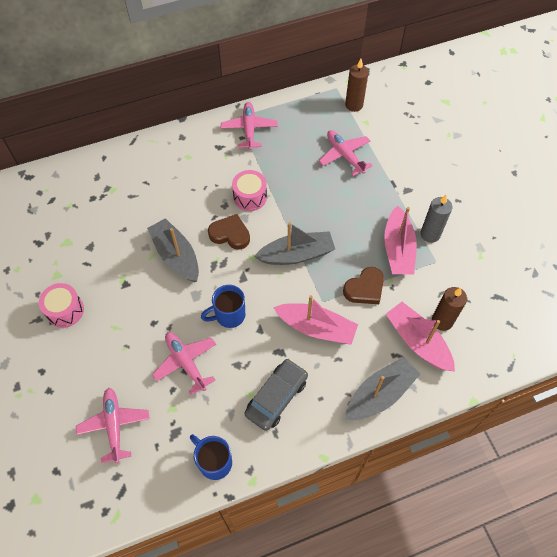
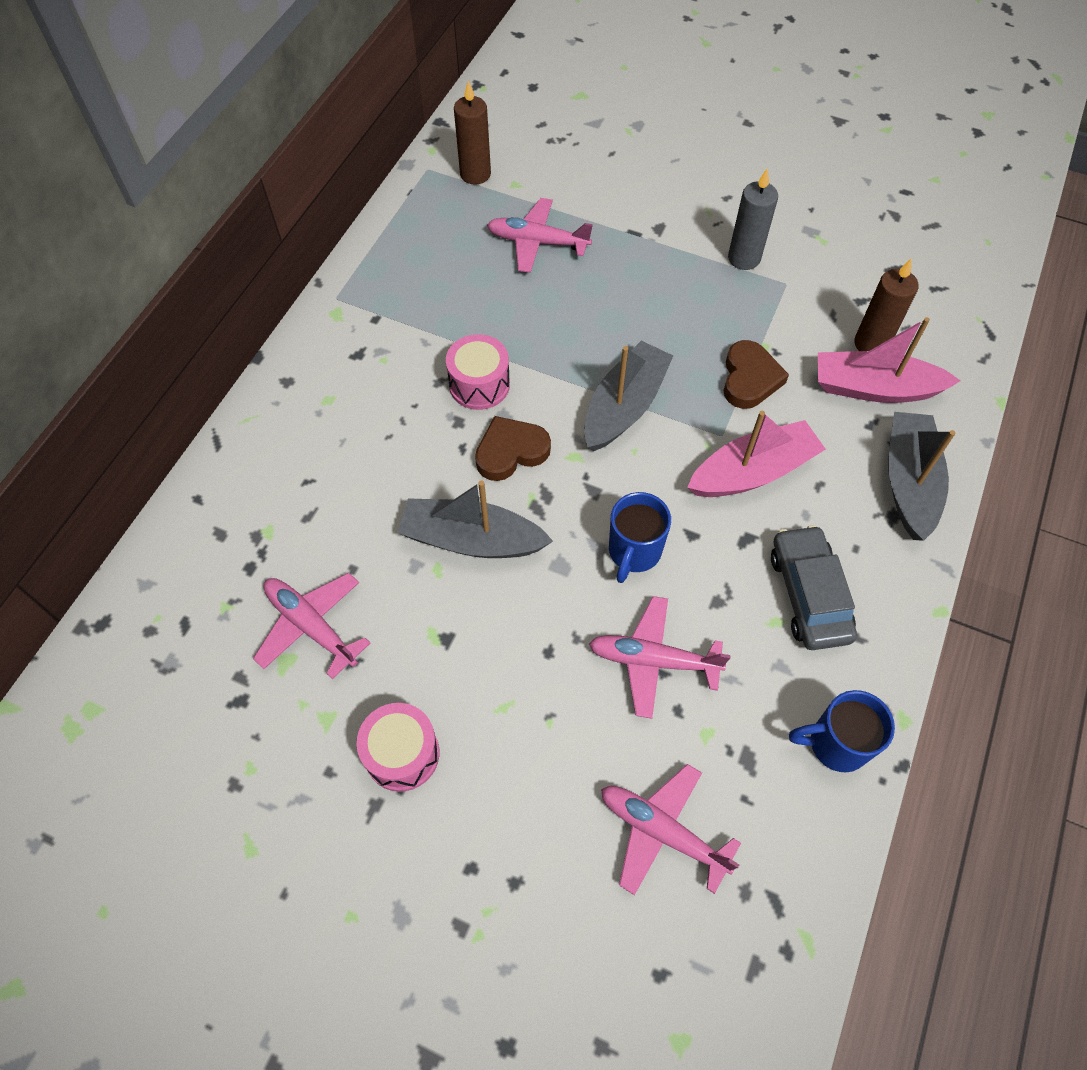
camera: 45 degrees left, 0 degrees up
pink plane [221,102,278,150] -> pink plane moved to [253,573,370,679]
pink boat [384,206,417,275] -> none

